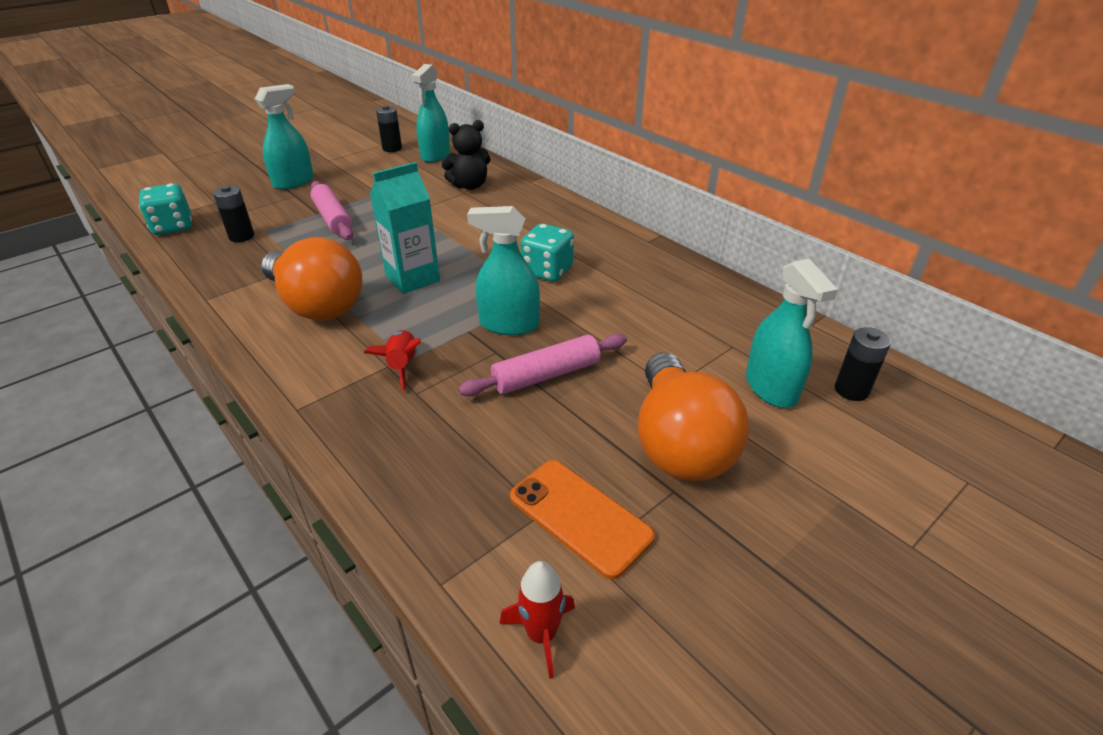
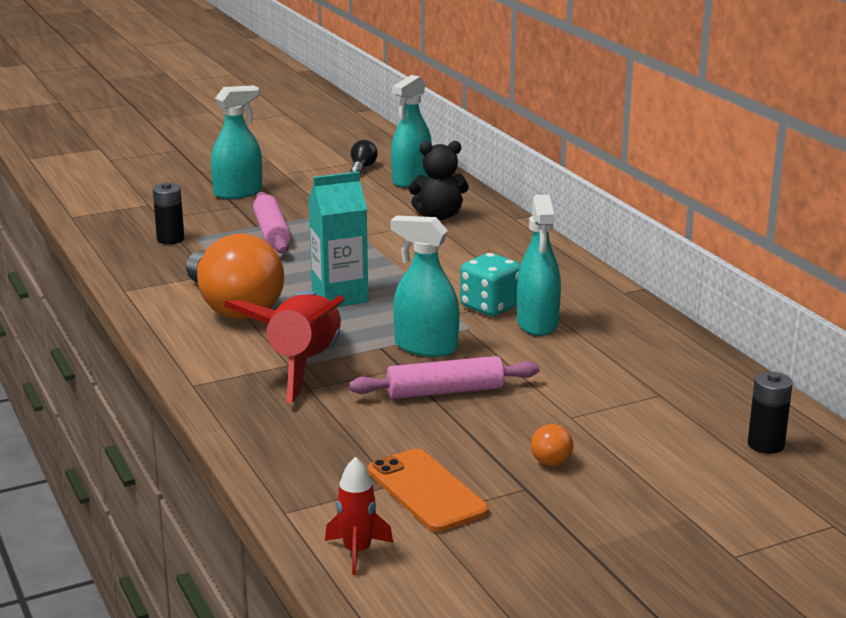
camera: 15 degrees right, 15 degrees down
turquoise dice [139,183,192,235] -> none
red rocket [364,330,421,391] -> red rocket [224,291,345,403], size x2.06
black battery [376,105,402,152] -> black light bulb [350,140,378,174]
orange light bulb [638,352,749,481] -> orange light bulb [531,424,573,466], size x0.41
turquoise spray bottle [746,259,838,408] -> turquoise spray bottle moved to [517,195,561,336]

